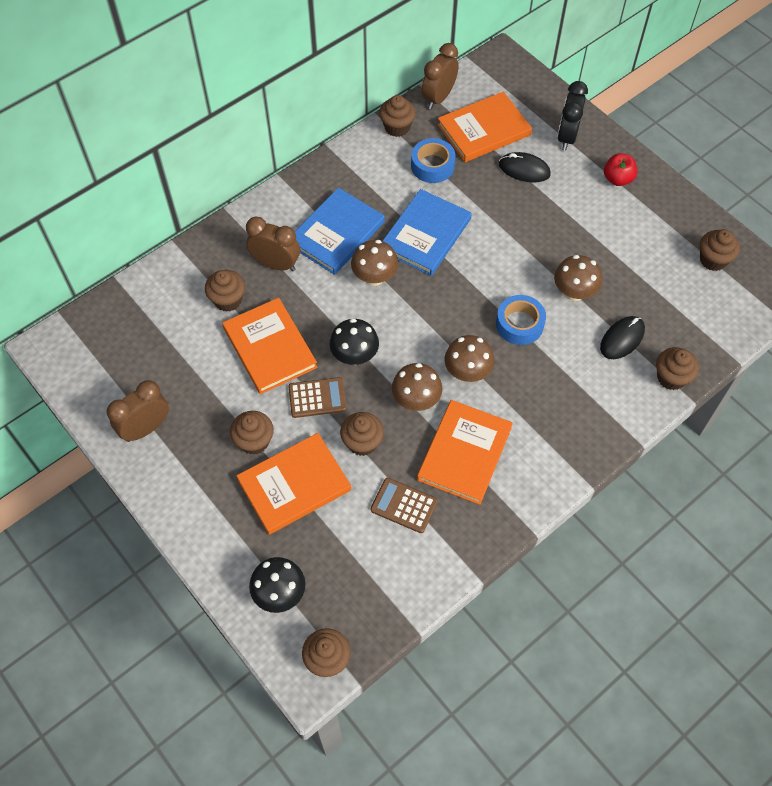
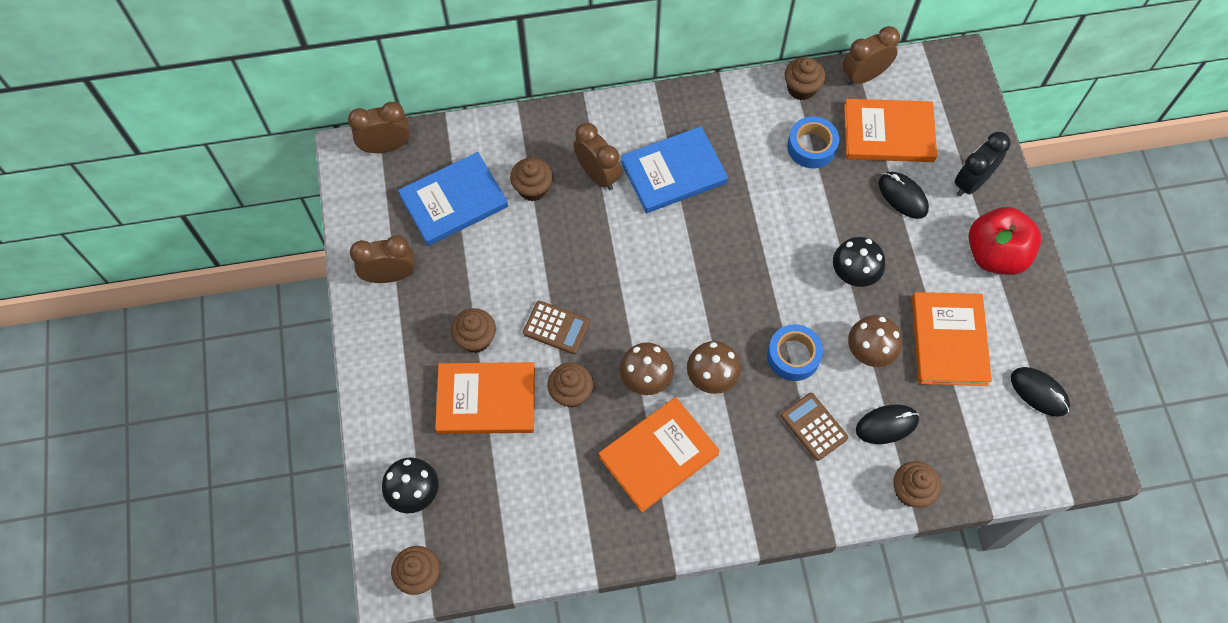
camera: 30 degrees right, 5 degrees up
orange book [222,298,318,394] -> orange book moved to [912,292,992,386]
black mushroom [329,318,379,365] -> black mushroom moved to [833,237,885,287]
brown mushroom [351,240,398,286] -> none
brown calculator [371,478,438,533] -> brown calculator moved to [781,393,848,461]
blue book [383,189,472,276] -> blue book moved to [398,152,508,246]
red apple [604,153,637,186] -> red apple [969,207,1041,275], size x1.80
brown cupcake [700,229,740,271] -> black mouse [1011,367,1070,417]
none -> brown clock [348,102,410,153]

